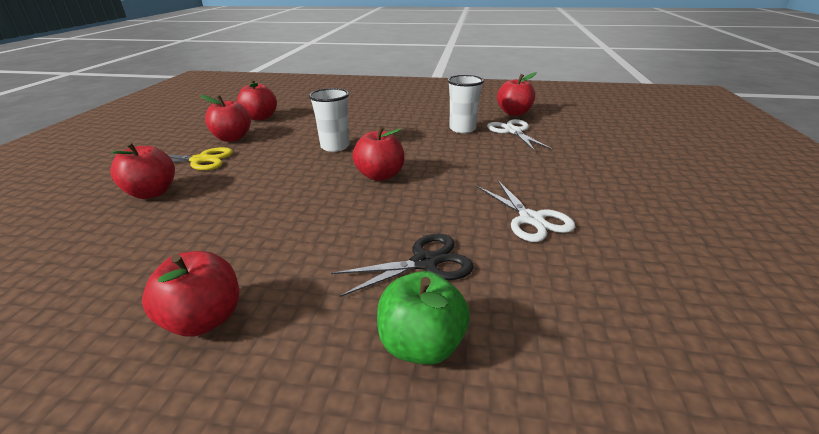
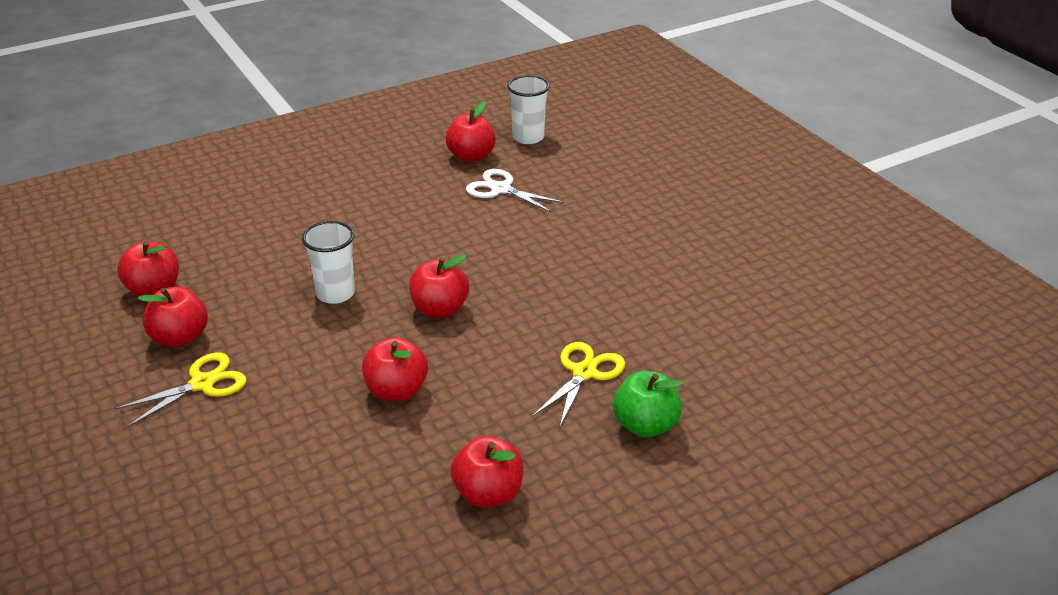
camera: 40 degrees left, 5 degrees up
red apple [110,142,175,199] -> red apple moved to [362,337,428,401]
black scissors [331,234,474,297] -> yellow scissors [533,342,625,427]
white cup [447,75,484,133] -> white cup moved to [507,75,550,144]
white scissors [477,181,575,242] -> none

